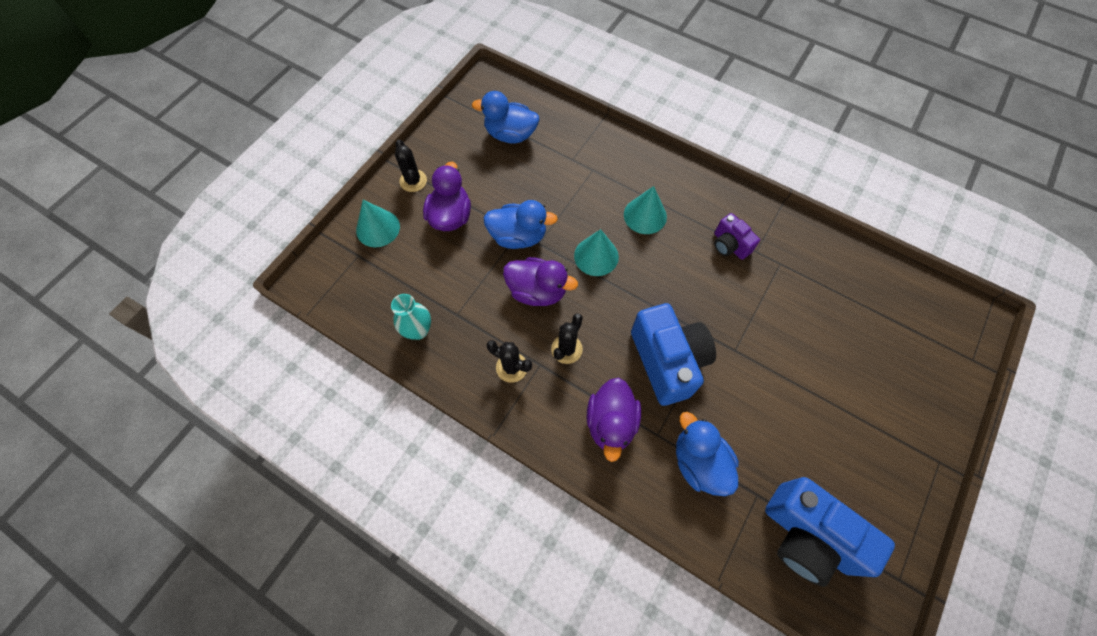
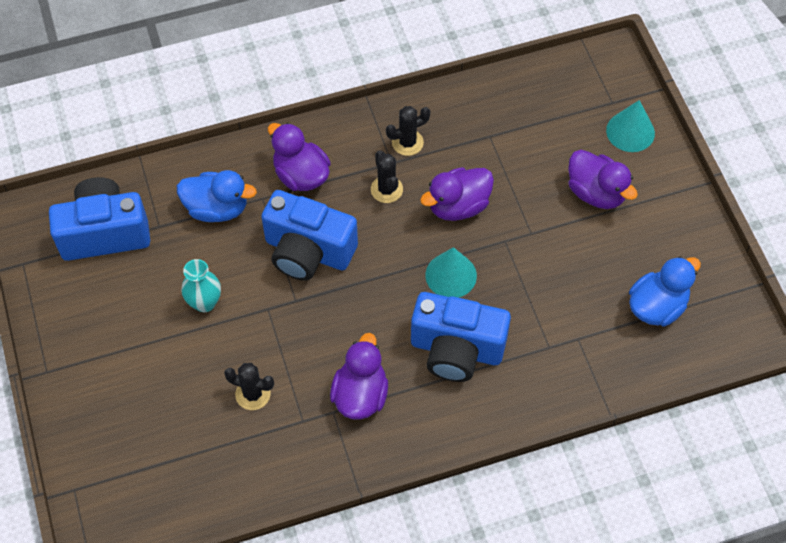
camera: 130 degrees right, 5 degrees down
turquoise vase [391,294,431,340] -> turquoise vase moved to [181,259,221,312]
black cactus [395,140,427,192] -> black cactus moved to [224,363,274,410]
blue duck [483,200,558,249] -> none
turquoise cone [624,186,667,234] -> blue camera [411,292,511,382]
purple camera [714,213,760,260] -> purple duck [330,333,388,420]

